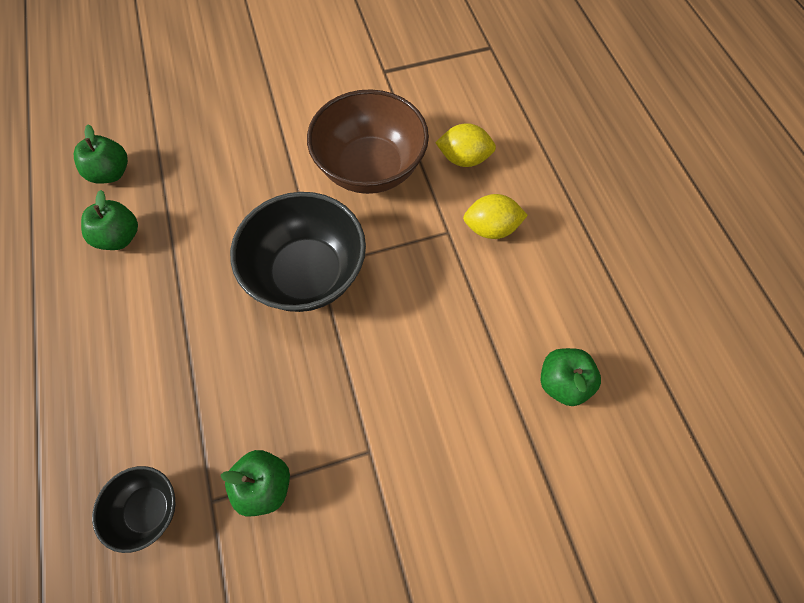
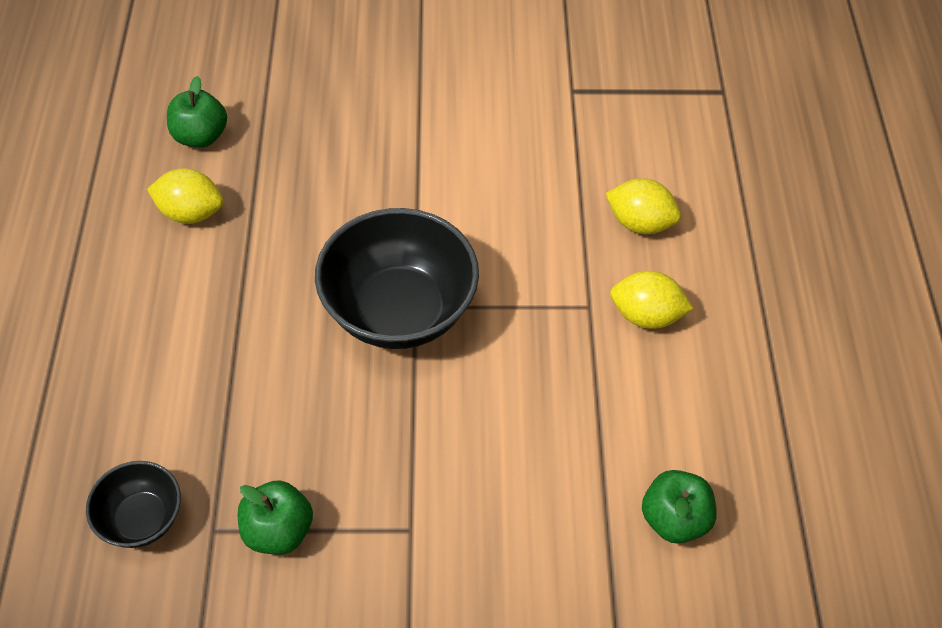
camera: 15 degrees right, 10 degrees down
green apple [81,190,138,250] -> yellow lemon [147,168,223,224]
brown bowl [307,89,429,194] -> none

